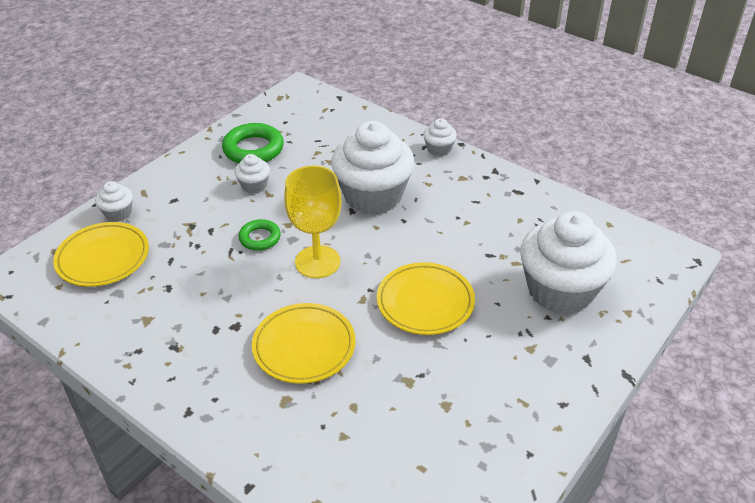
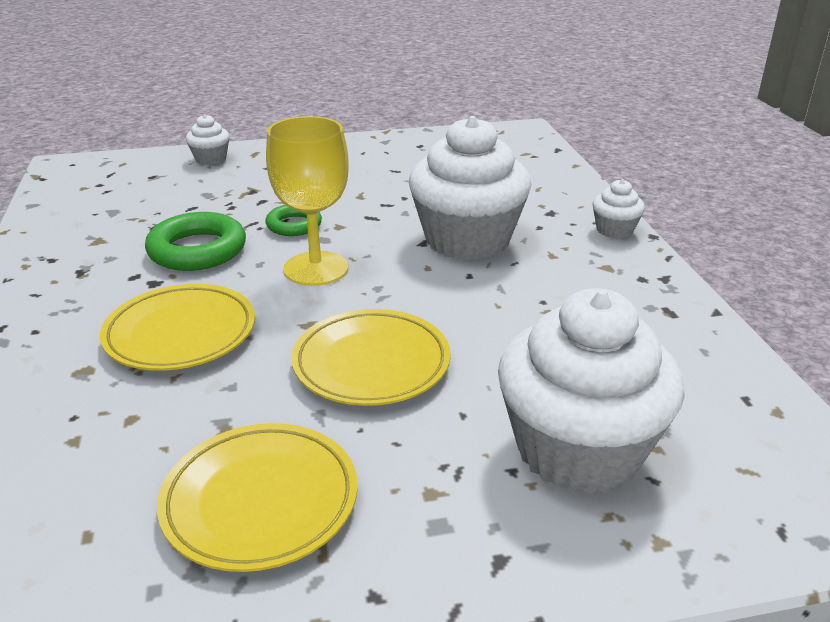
camera: 40 degrees right, 10 degrees down
yellow plate [53,222,149,287] -> yellow plate moved to [157,423,358,572]
green ring [222,123,284,163] -> green ring moved to [145,212,246,271]
white cupcake [235,154,270,193] -> none

